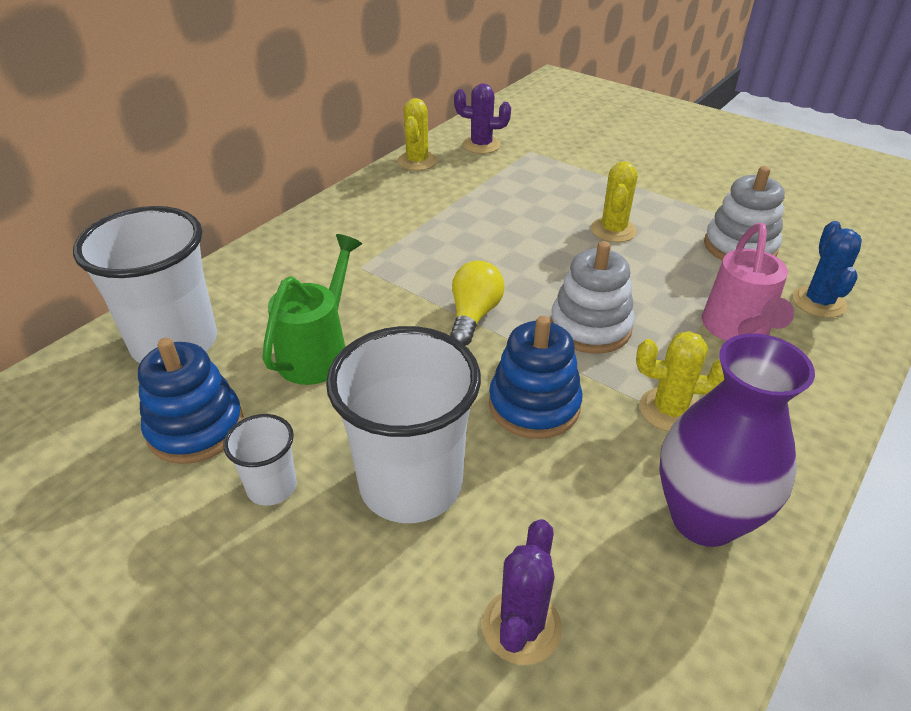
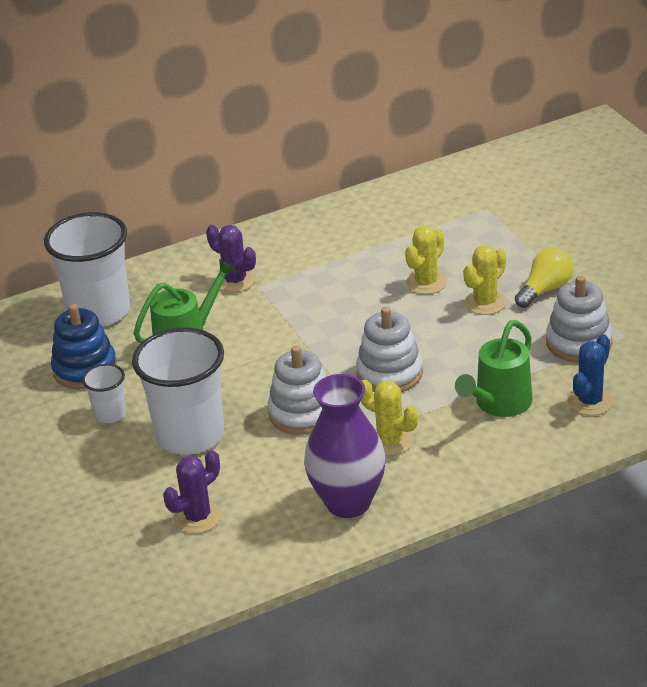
camera: 30 degrees right, 5 degrees down
yellow cactus [398,98,437,171] -> yellow cactus moved to [405,226,447,294]
yellow light bulb [450,260,505,346] -> yellow light bulb moved to [515,248,573,308]
purple cactus [454,83,511,154] -> purple cactus moved to [206,225,256,293]
blue stacking toy [489,316,582,439] -> white stacking toy [268,346,326,435]
pink watering can [702,223,794,341] -> green watering can [455,320,533,417]

